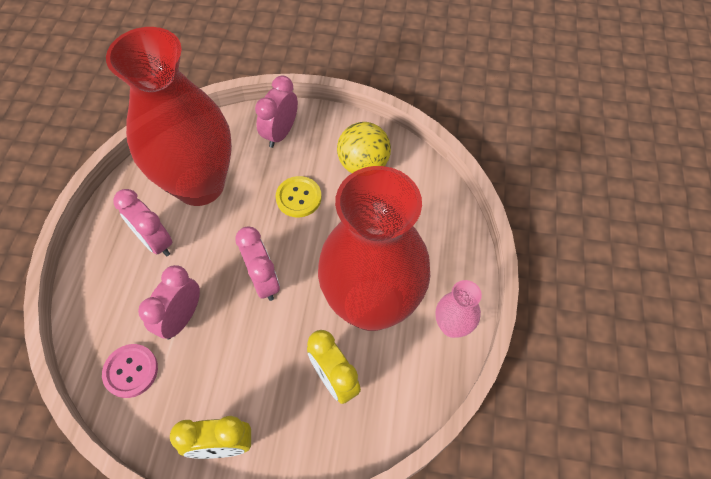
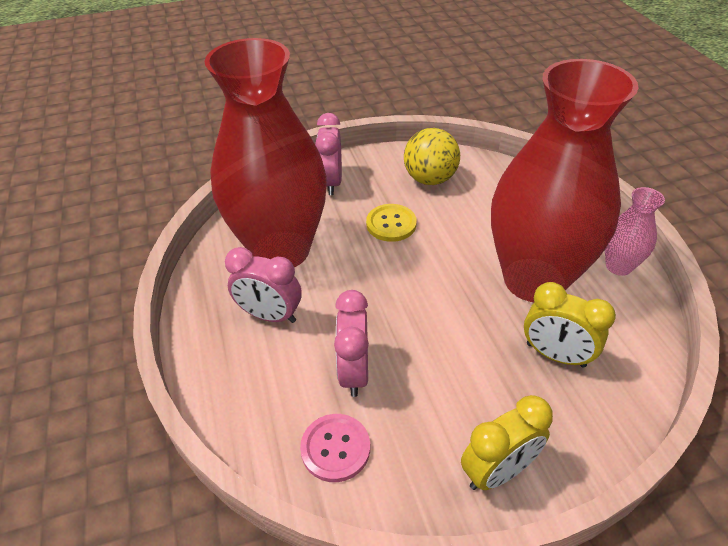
camera: 25 degrees left, 15 degrees down
pink clock [235,227,280,301] -> none

